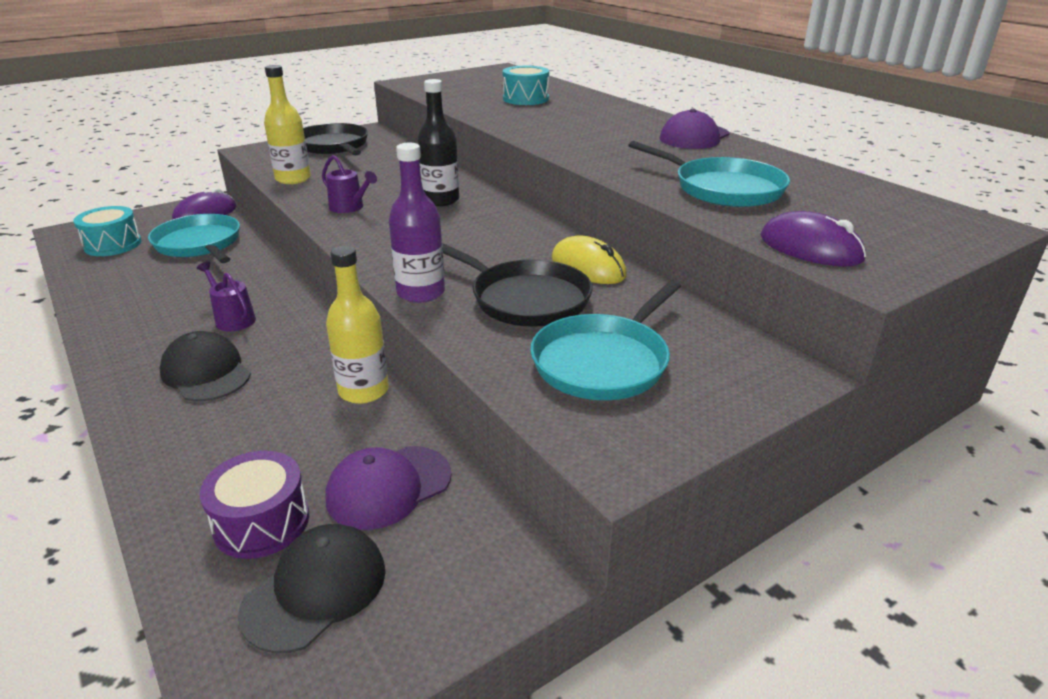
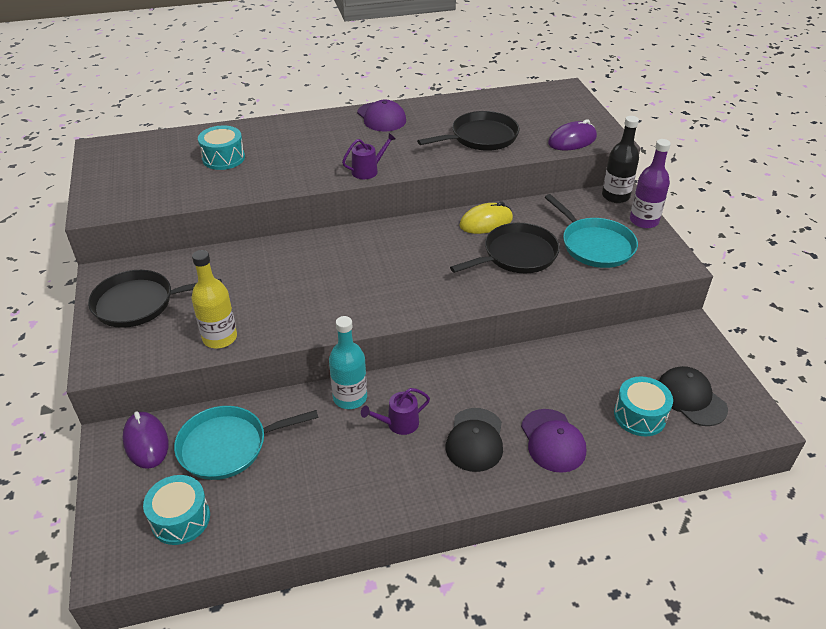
camera: 70 degrees left, 10 degrees up
black cap [160,331,251,401] -> black cap turned 60 degrees counterclockwise [446,408,503,472]
purple drum [199,451,309,559] -> turquoise drum [614,376,673,436]
purple watering can [322,155,377,213] -> purple watering can moved to [342,133,396,179]
yellow bottle [326,246,389,404] -> none
purple cap [326,446,452,530] -> purple cap moved to [521,409,586,473]
purple bottle [389,143,445,303] -> purple bottle moved to [630,139,671,229]
black bottle [417,79,459,206] -> black bottle moved to [602,116,639,203]
turquoise pan [628,141,790,207] -> black pan [417,111,519,151]
none -> turquoise bottle [329,316,367,409]

